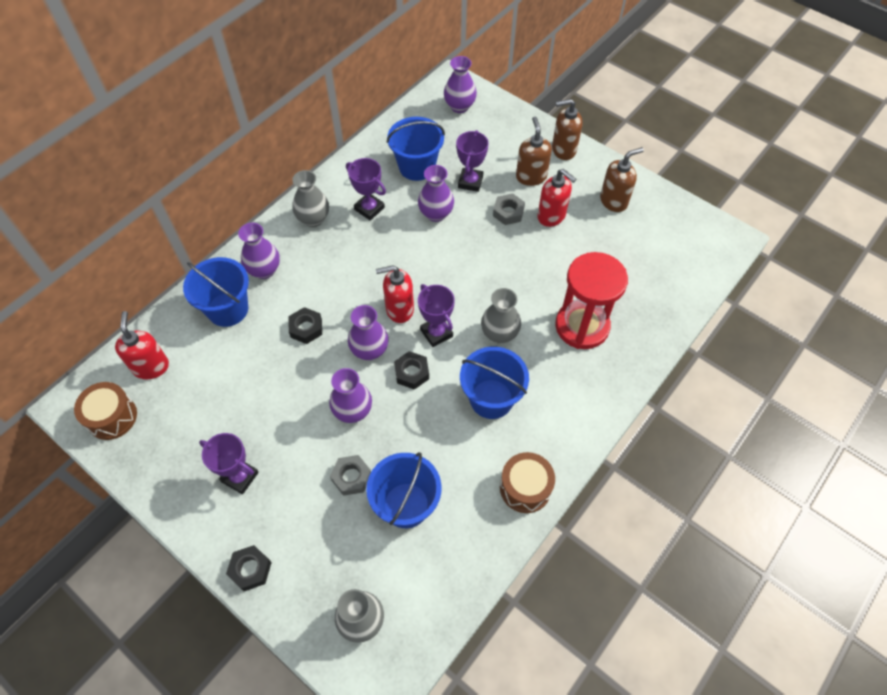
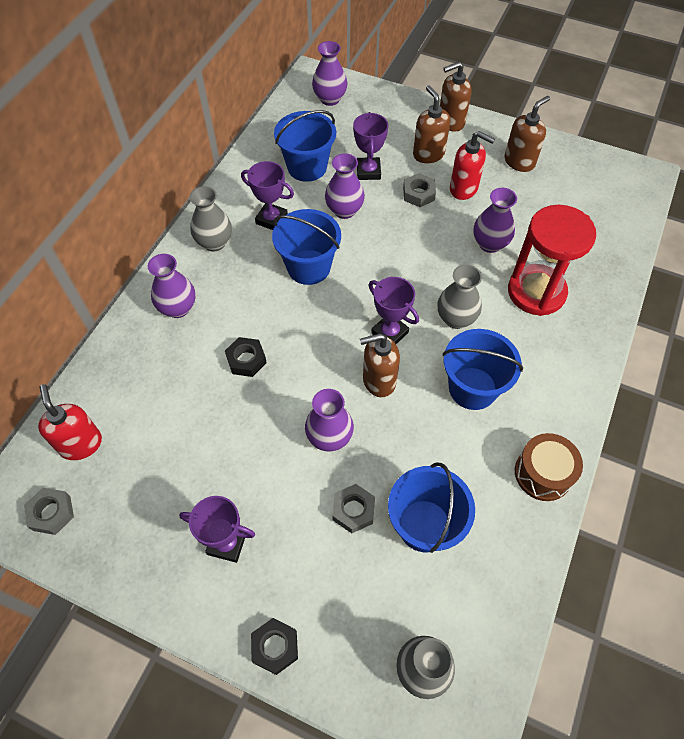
camera: 15 degrees left, 0 degrees up
brown drum [74,382,137,440] -> grey nut [24,488,74,535]
blue bucket [183,257,249,327] -> blue bucket moved to [272,209,341,285]
purple vase [348,305,388,360] -> purple vase moved to [473,188,517,253]
red soap dispenser [376,265,414,323] -> none
black nut [394,351,429,390] -> brown soap dispenser [360,333,400,397]

